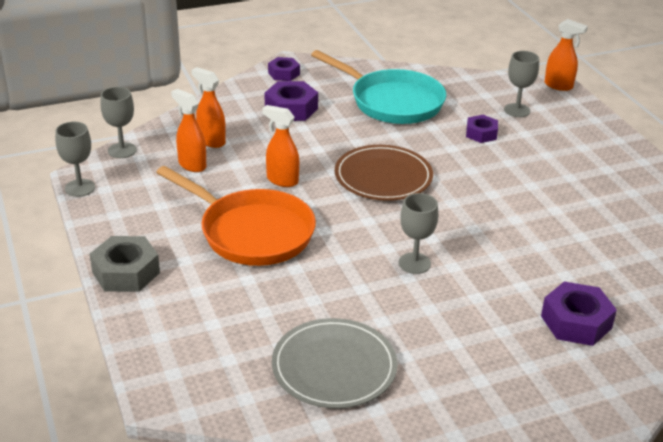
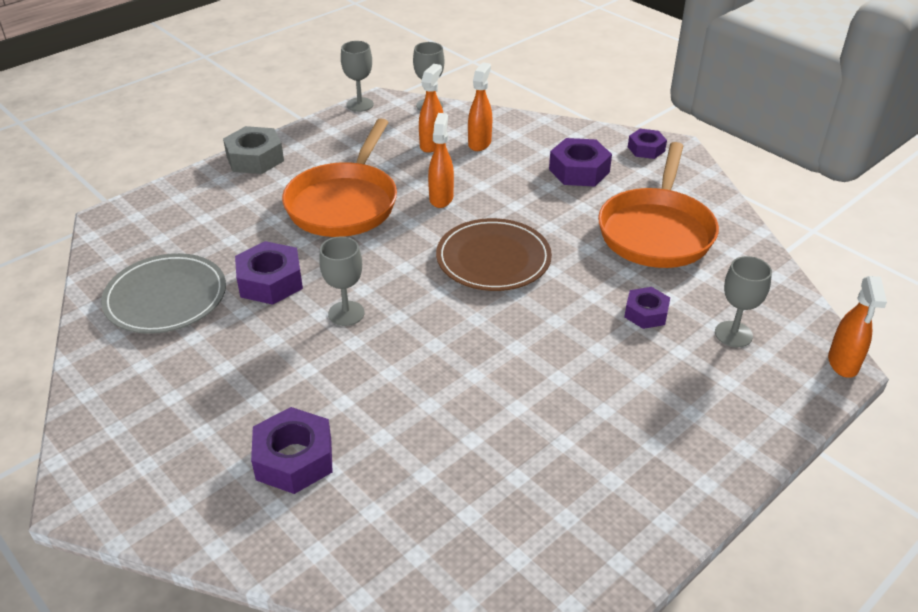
camera: 70 degrees right, 5 degrees up
turquoise pan [311,50,446,124] -> orange pan [598,142,719,268]
none -> purple nut [235,241,303,305]

